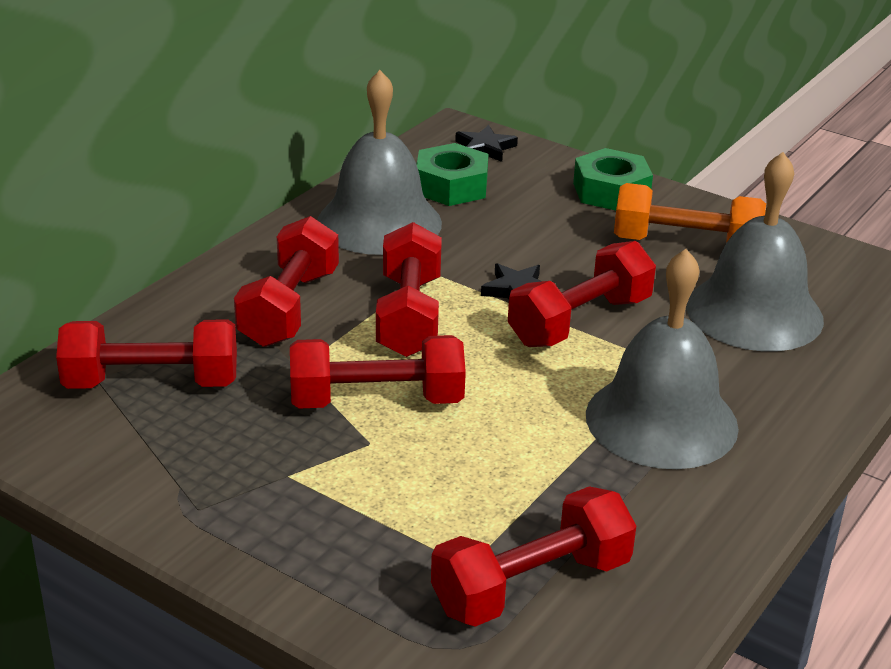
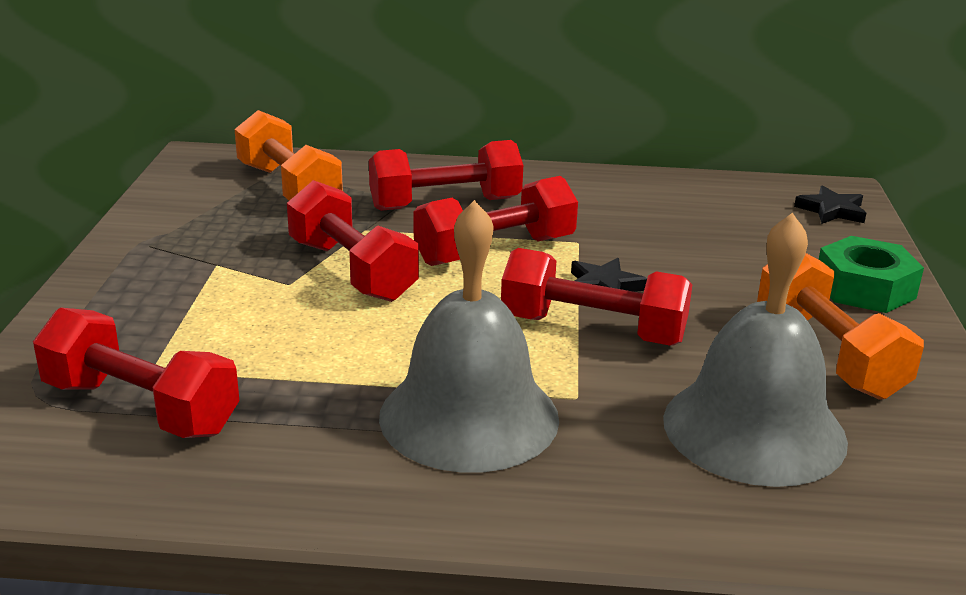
camera: 60 degrees right, 5 degrees down
red dumbbell [56,319,237,389] -> orange dumbbell [235,110,343,201]
grey bell [317,70,442,255] -> none
green nut [416,143,488,206] -> none

